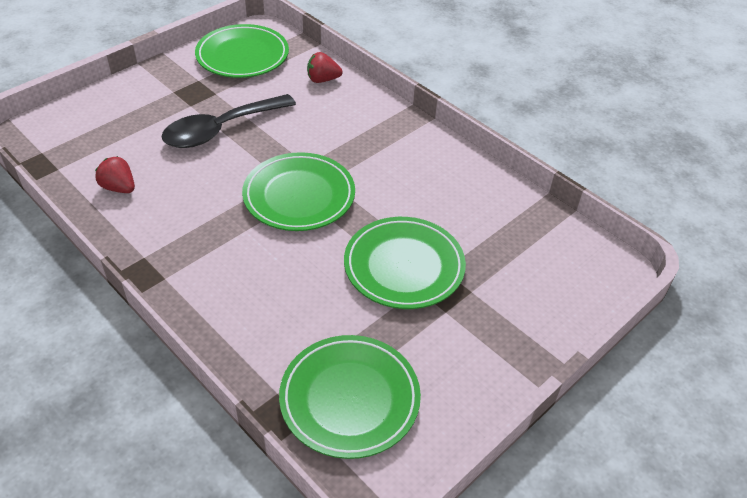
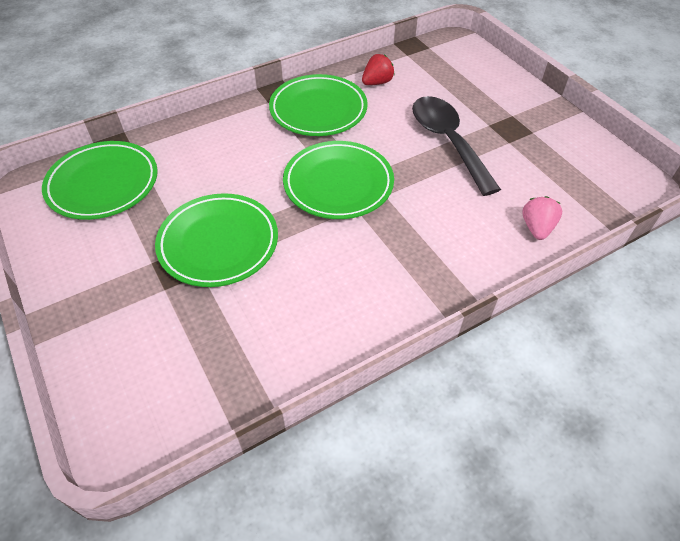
camera: 105 degrees right, 5 degrees up
green plate [195,24,289,78] -> green plate moved to [269,74,368,136]
red strawberry [307,52,342,83] -> pink strawberry [522,196,562,240]

